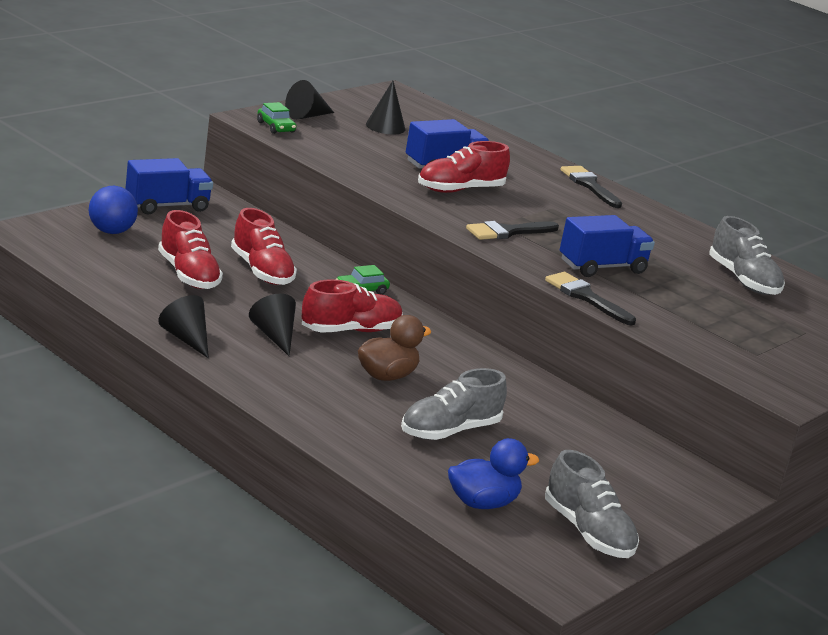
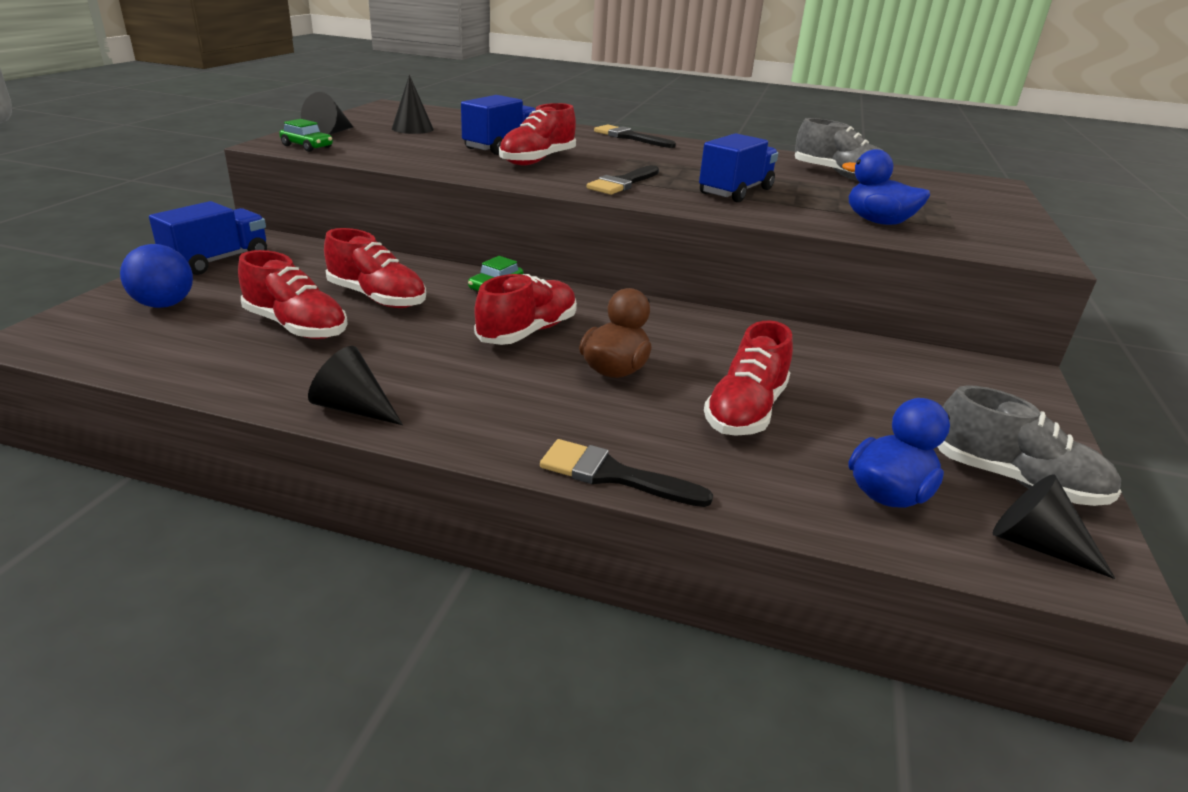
camera: 25 degrees left, 5 degrees up
black cone [249,294,296,356] -> black cone moved to [993,474,1116,579]
grey shoe [401,368,507,440] -> red shoe [704,321,793,436]
black brush [545,272,636,325] -> black brush moved to [540,439,713,507]
none -> blue duck [842,149,930,225]

